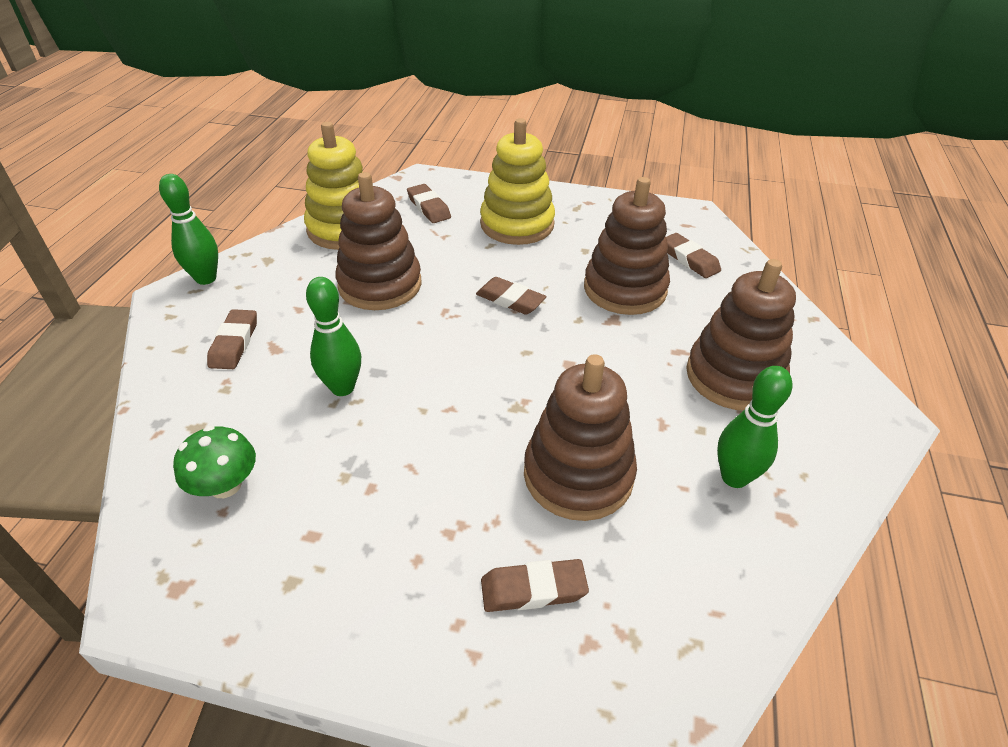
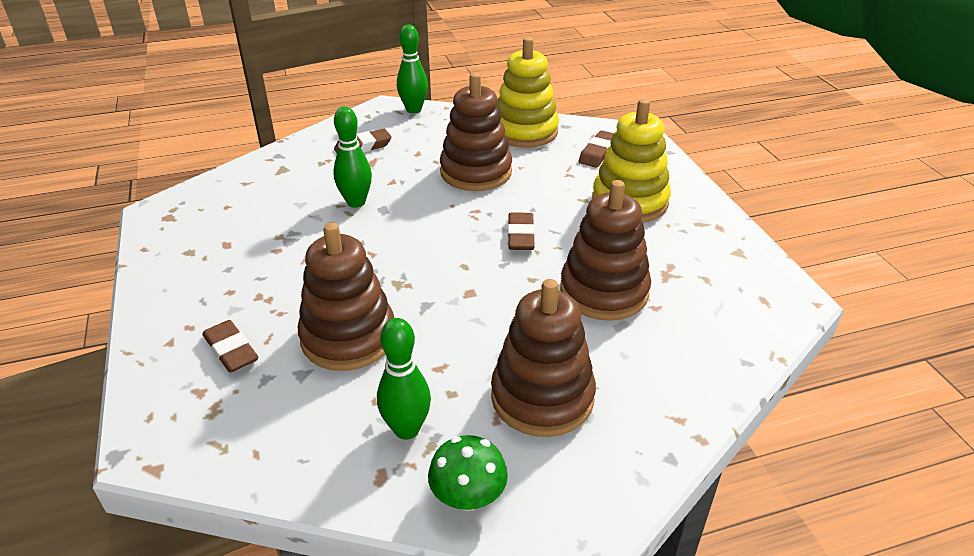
camera: 60 degrees right, 5 degrees down
green mushroom [173,426,256,498] -> green mushroom moved to [428,435,508,511]
brown eraser [666,233,721,278] -> none

